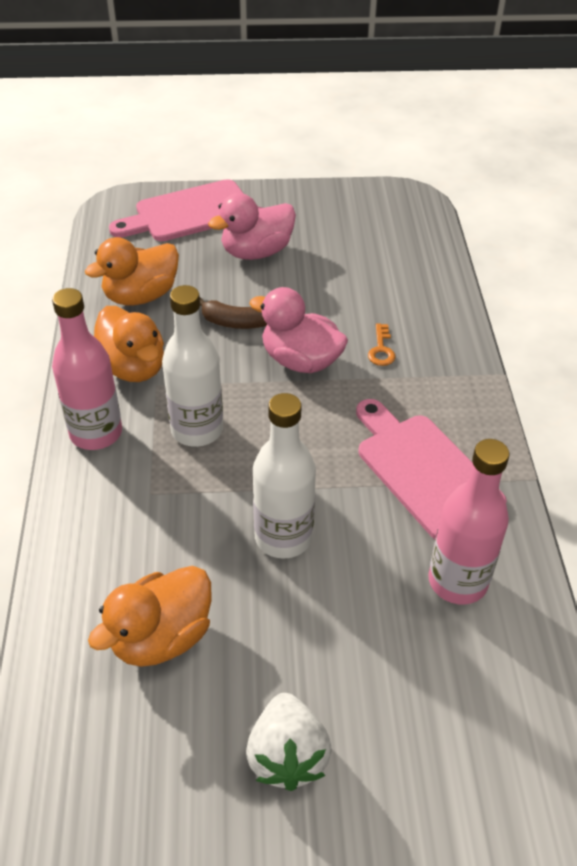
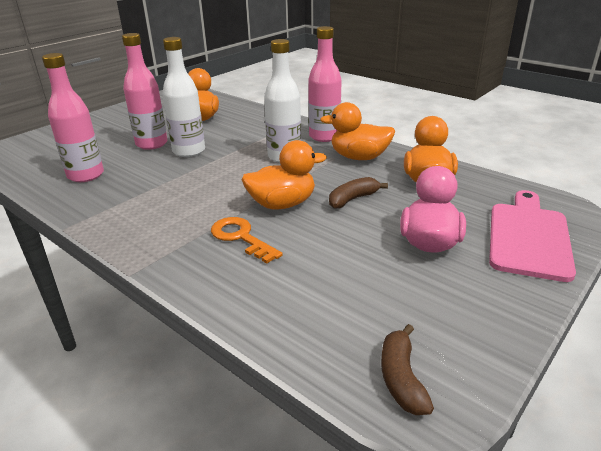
camera: 135 degrees right, 15 degrees down
white strawberry [246,693,332,791] -> none
pink duck [249,287,348,373] -> orange duck [242,140,327,209]
pink cutting board [356,399,507,539] -> none
orange key [368,323,396,366] -> orange key [211,217,283,264], size x1.64
none -> pink bottle [122,33,168,150]
none -> brown banana [381,324,434,415]

